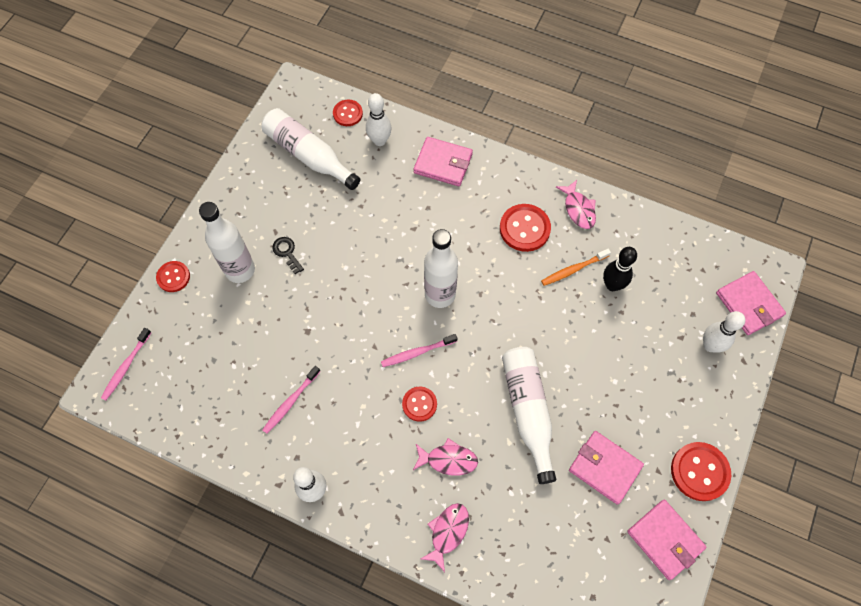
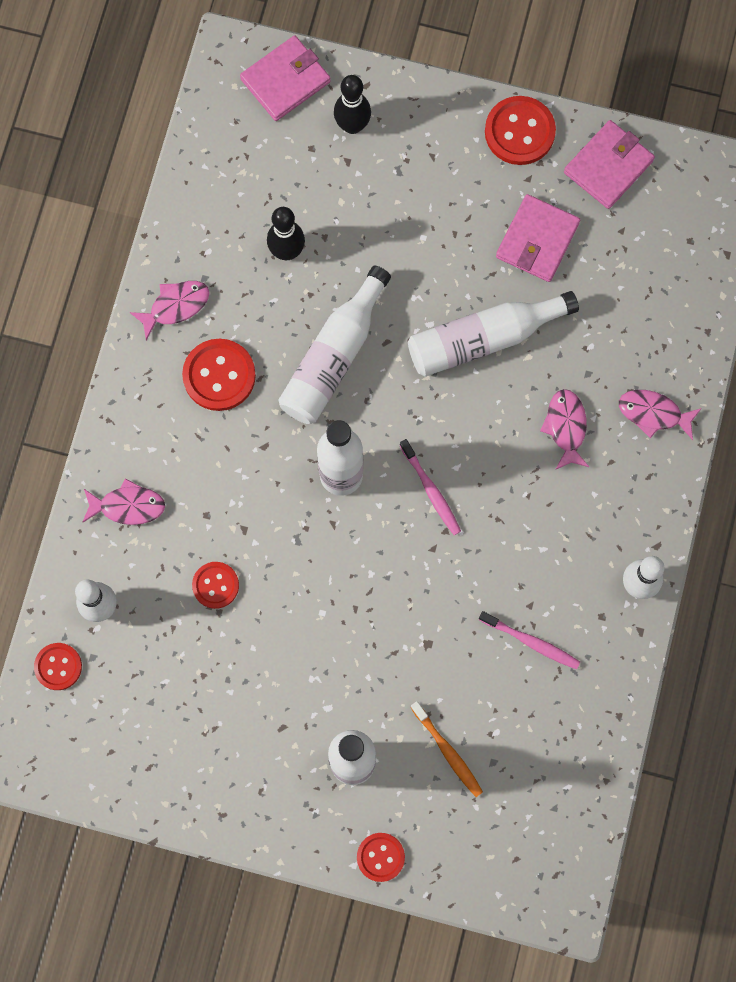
camera: 100 degrees left, 10 degrees up
pink toothbrush [101,328,152,401] -> none
white bottle [262,108,360,190] -> white bottle moved to [278,266,391,424]
black key [272,237,304,274] -> none
red button [402,387,437,422] -> red button moved to [192,562,239,609]
pink wallet [413,137,473,186] -> pink fish [82,478,165,525]
orange toothbrush [541,249,611,286] -> orange toothbrush moved to [411,701,483,797]
white bowling pin [703,311,745,353] -> black bowling pin [334,75,371,134]

